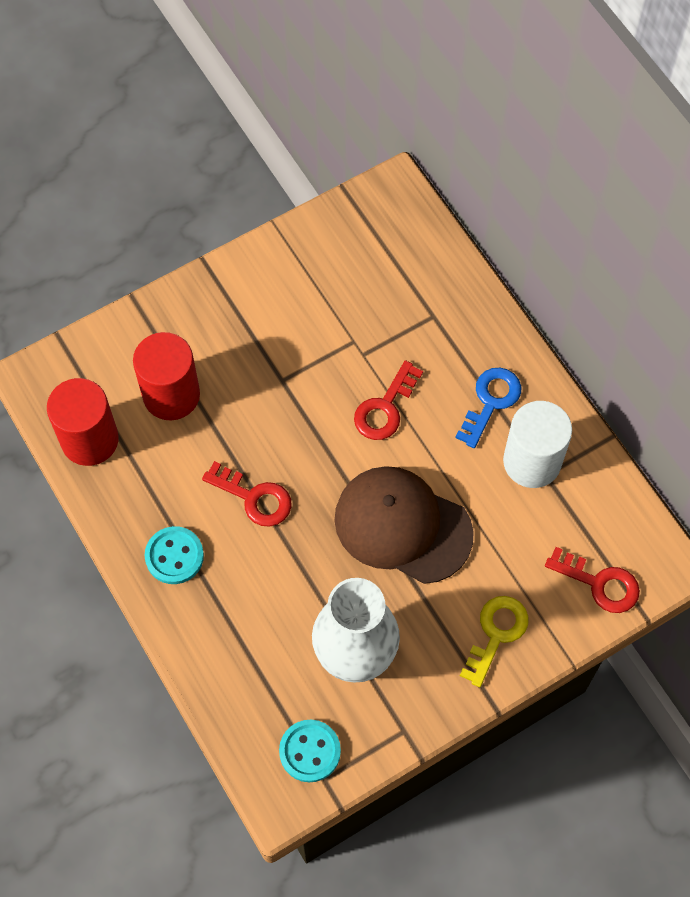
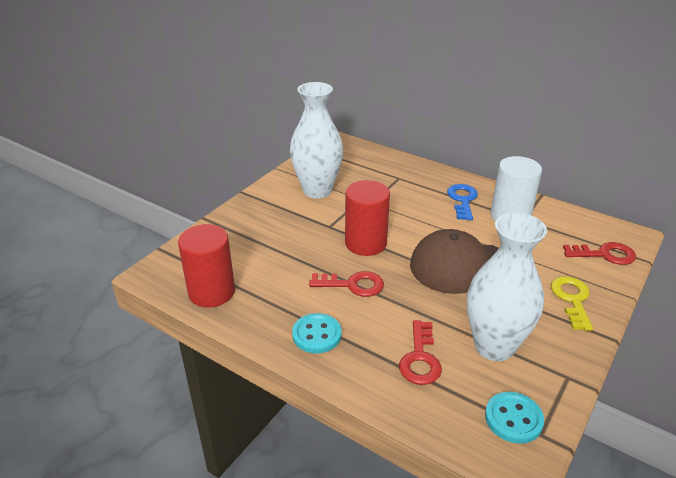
camera: 25 degrees left, 30 degrees down
red cylinder [133,332,200,420] -> red cylinder moved to [345,180,390,256]
red key [354,360,423,440] -> red key moved to [399,320,442,385]
none -> white vase [290,82,343,199]

